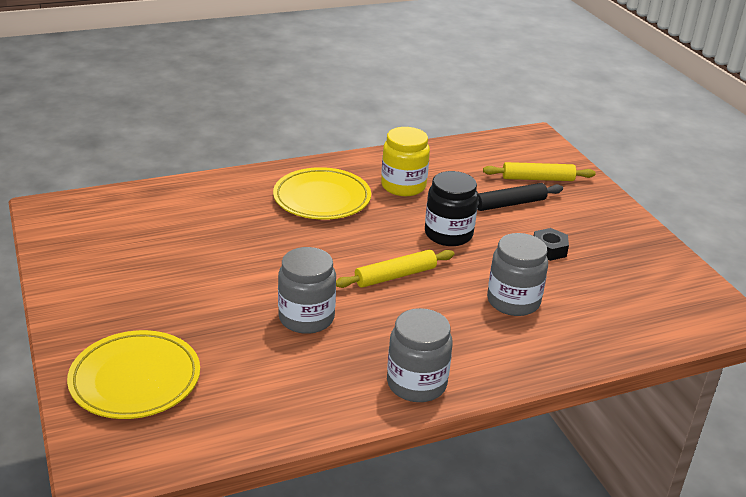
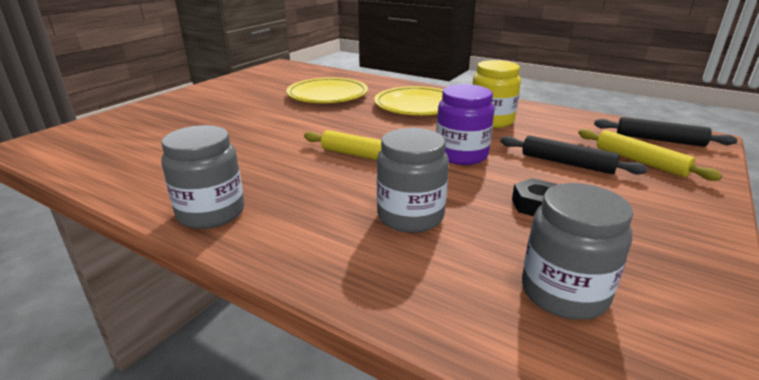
camera: 55 degrees right, 5 degrees down
yellow plate [67,330,200,419] -> yellow plate moved to [286,77,368,103]
grey jar [278,247,336,334] -> grey jar moved to [522,183,633,320]
black jar [425,171,478,246] -> purple jar [436,84,494,165]
none -> black rolling pin [594,117,738,147]

